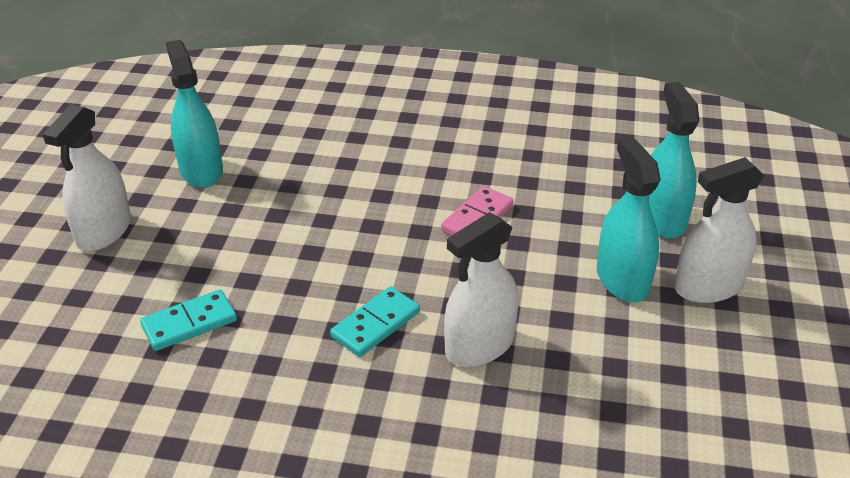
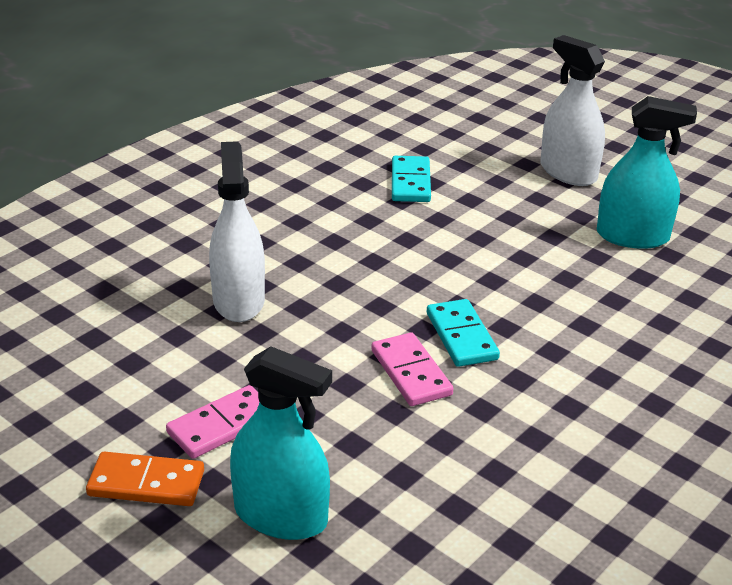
camera: 120 degrees right, 5 degrees down
turquoise domino [330,286,420,357] -> turquoise domino moved to [427,299,500,367]
turquoise spray bottle [597,137,661,303] -> pink domino [166,385,259,459]
white spray bottle [675,157,764,303] -> orange domino [86,452,204,506]

